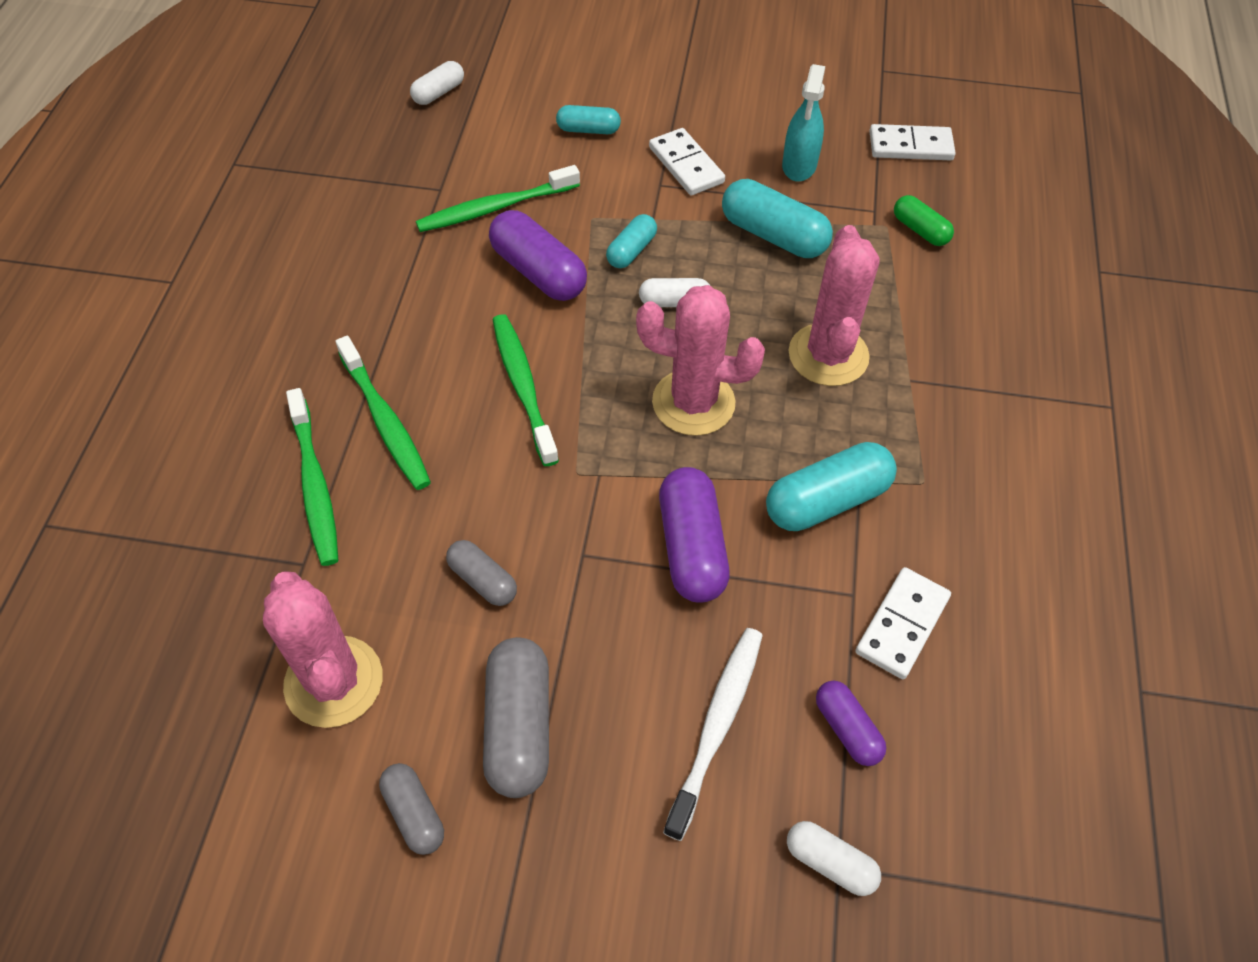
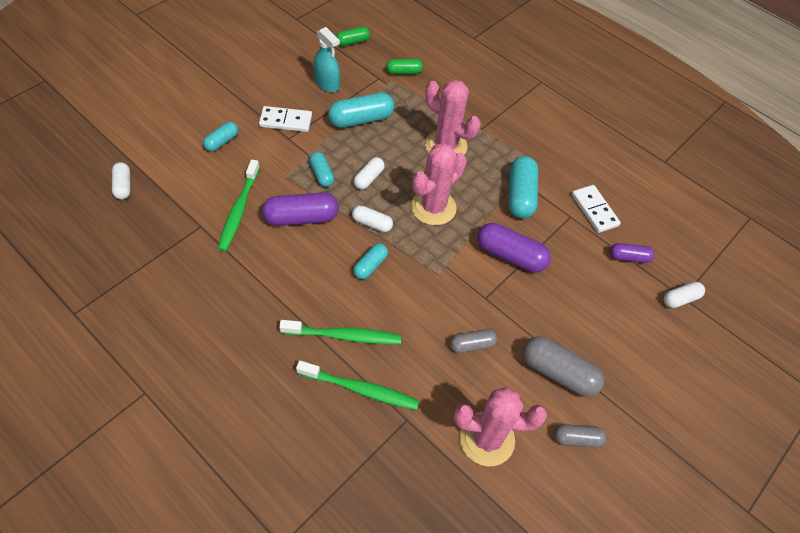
camera: 60 degrees left, 0 degrees up
green toothbrush [492,314,559,466] -> turquoise capsule [353,243,388,279]
white toothbrush [663,628,763,841] -> none
white domino [870,124,956,160] -> green capsule [336,27,370,46]
none -> white capsule [352,205,393,232]

